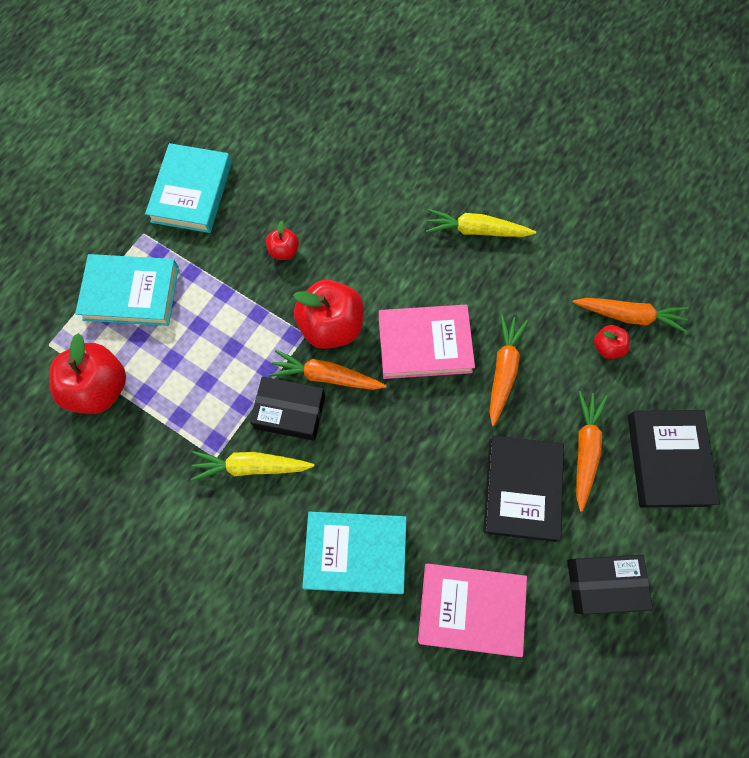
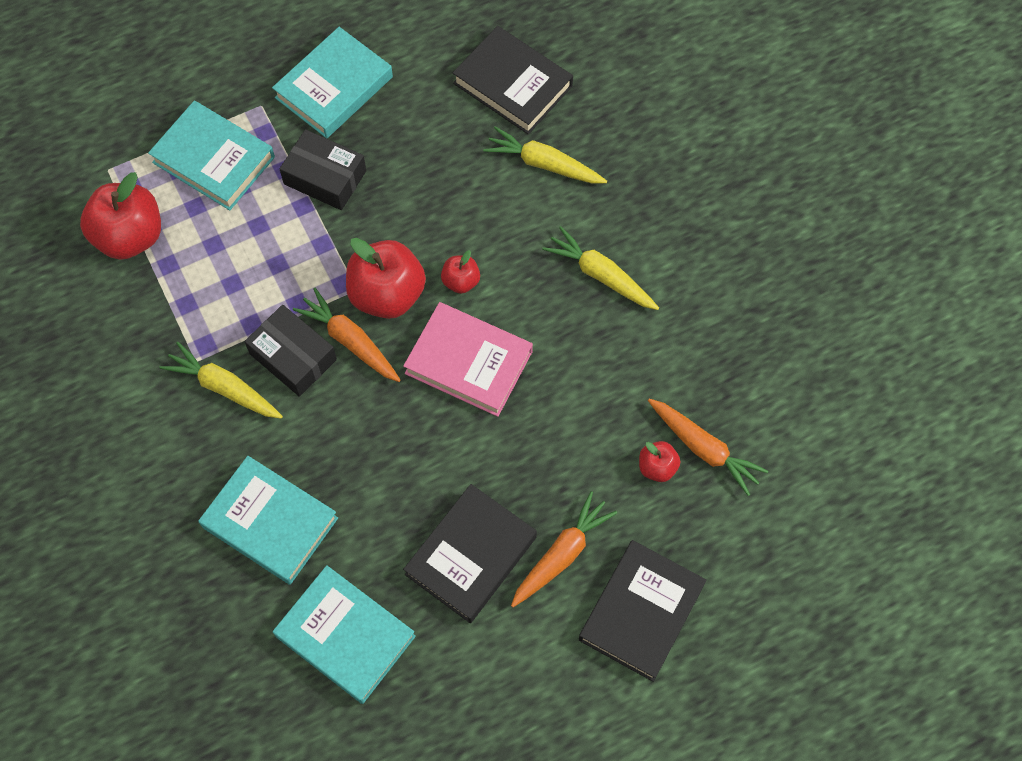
camera: 30 degrees right, 5 degrees down
red apple [266,221,299,260] -> red apple moved to [441,250,480,294]
pink book [418,563,527,657] -> turquoise book [273,565,416,704]
orange carrot [489,314,528,426] -> none
black box [567,555,653,615] -> black box moved to [280,129,366,210]
none -> black book [453,26,573,134]
none -> yellow carrot [483,126,607,184]

